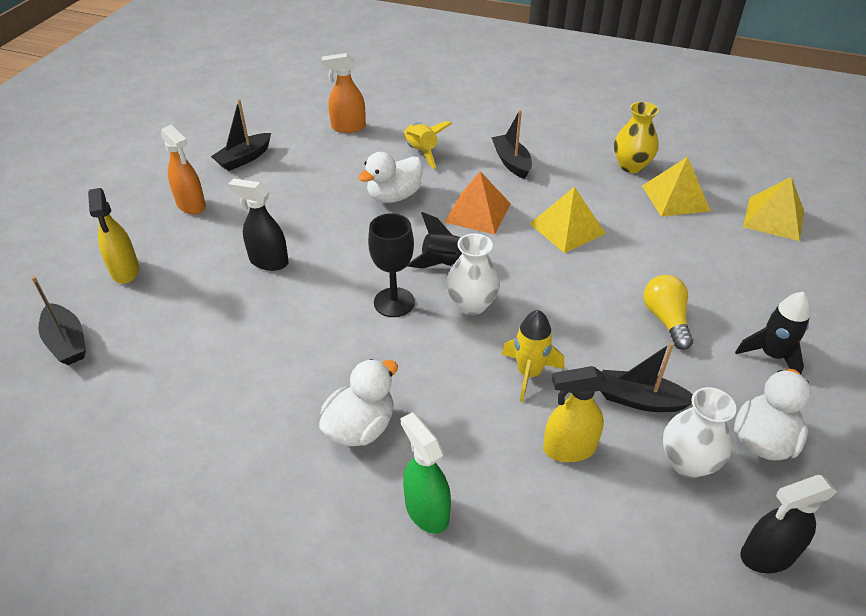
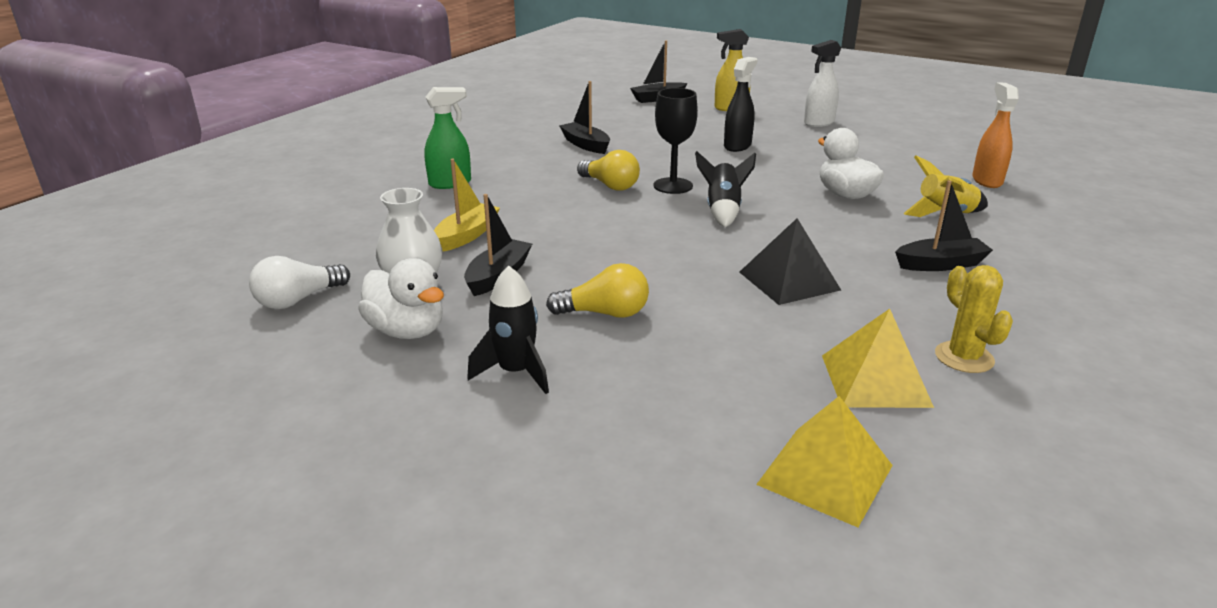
camera: 100 degrees right, 15 degrees down
orange spray bottle [161,124,206,215] -> white spray bottle [804,40,841,127]
black boat [211,99,271,171] -> black boat moved to [559,81,610,154]
white duck [319,359,398,446] -> none
orange pyramid [445,171,511,234] -> none
white vase [446,233,500,315] -> none
yellow rocket [502,310,564,402] -> none
yellow pyramid [530,187,606,253] -> black pyramid [740,218,841,305]
yellow spray bottle [543,366,607,462] -> yellow boat [434,159,500,252]
yellow vase [614,102,659,173] -> yellow cactus [935,265,1013,373]
black spray bottle [740,475,838,573] -> white light bulb [249,256,350,309]
none -> yellow light bulb [577,150,640,191]

